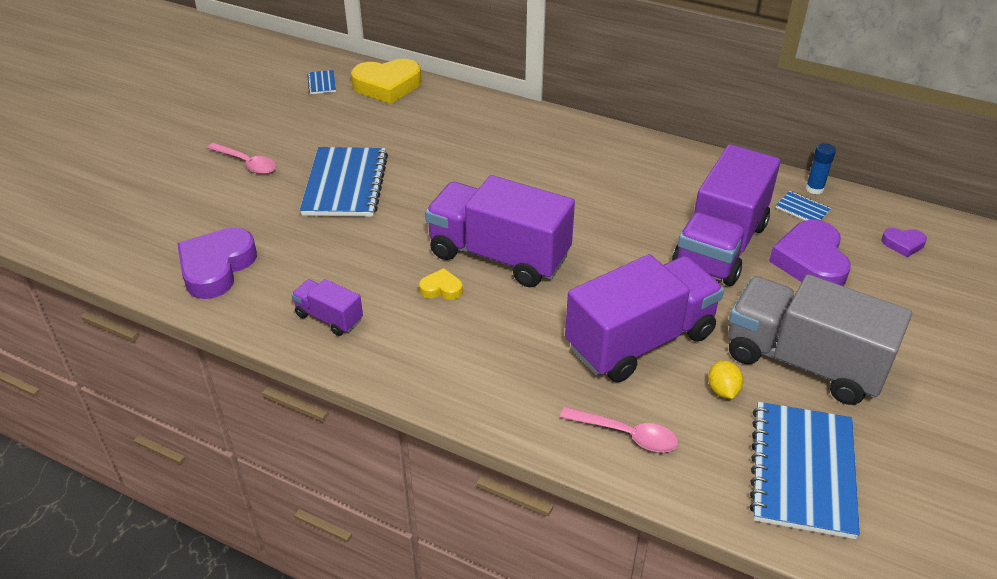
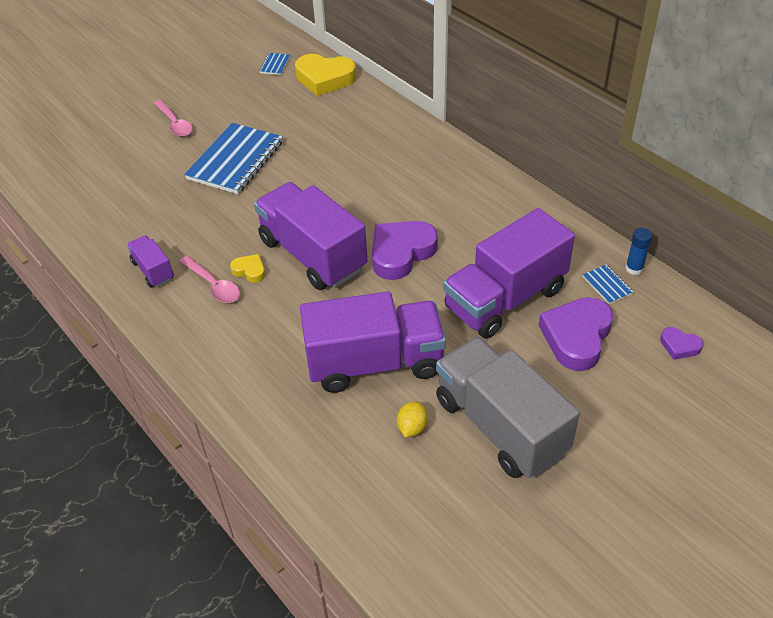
camera: 25 degrees right, 5 degrees up
purple heart [177,227,257,299] -> purple heart moved to [372,221,438,280]
pink spoon [560,407,678,452] -> pink spoon moved to [179,256,240,303]
blue notebook [750,402,860,539] -> none

